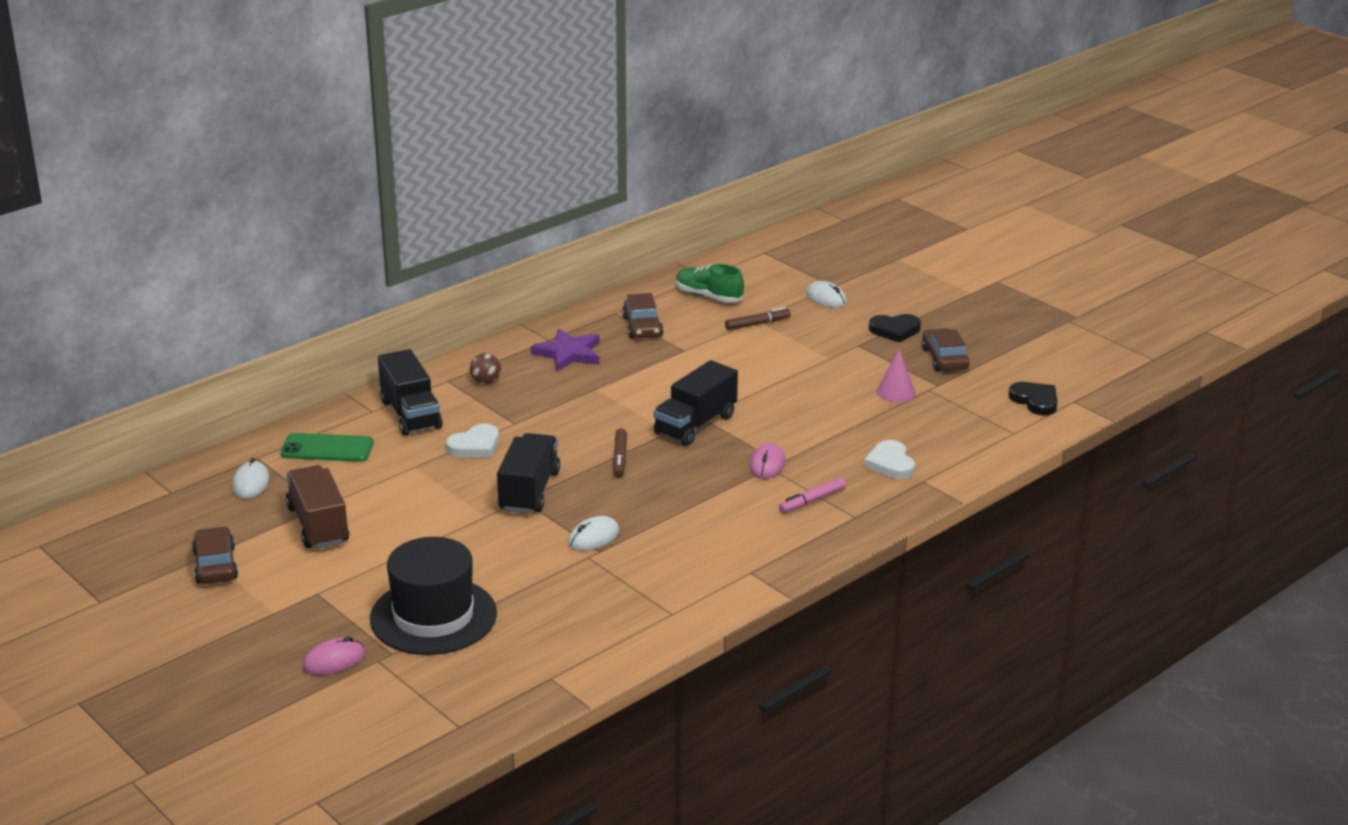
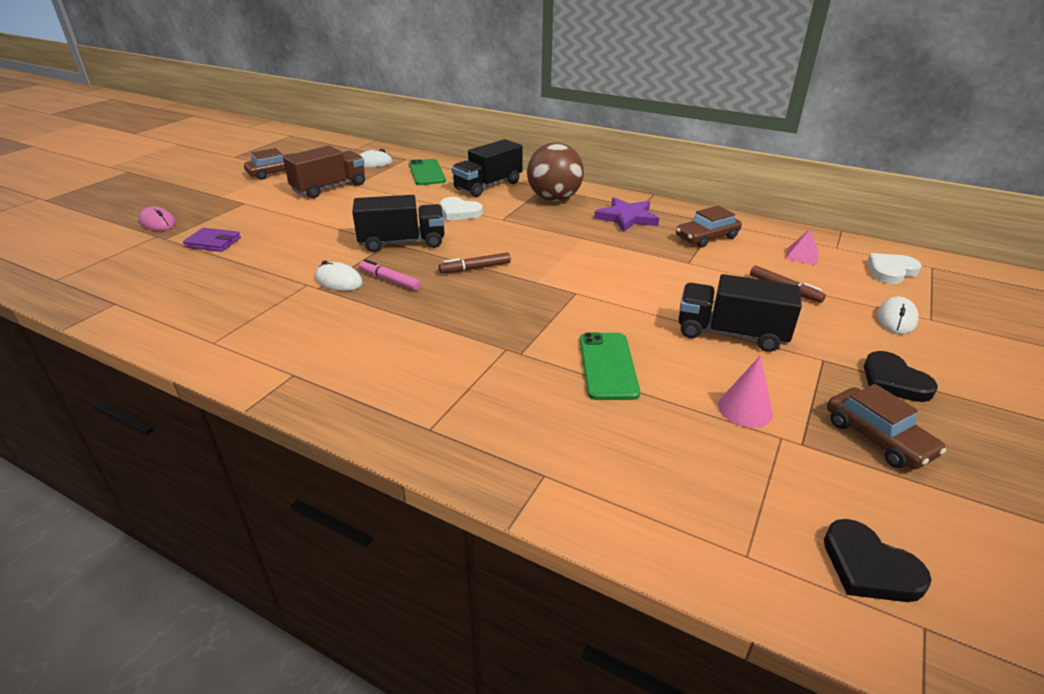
camera: 70 degrees right, 5 degrees up
black hat [370,537,497,655] -> purple wallet [183,228,241,252]
brown ball [470,353,501,384] -> brown ball [527,142,584,201], size x2.20
black truck [653,360,738,446] -> black truck moved to [678,274,802,352]
green shoe [676,264,744,303] -> pink pyramid [785,229,819,265]
pink mouse [750,443,785,479] -> none
pink marker [779,477,846,513] -> pink marker moved to [359,259,421,291]
white heart [864,440,915,479] -> white heart moved to [867,253,922,284]
brown car [922,328,970,371] -> brown car turned 90 degrees clockwise [827,384,946,469]
black heart [1008,382,1058,415] -> black heart turned 105 degrees clockwise [824,519,931,602]
none -> green phone [580,332,640,400]

